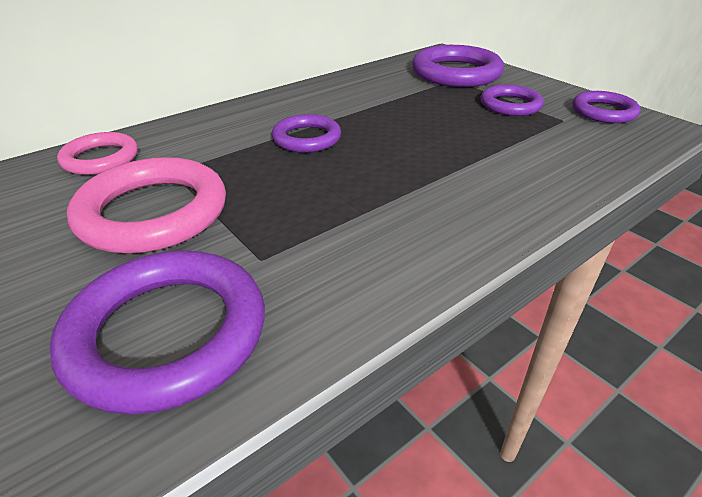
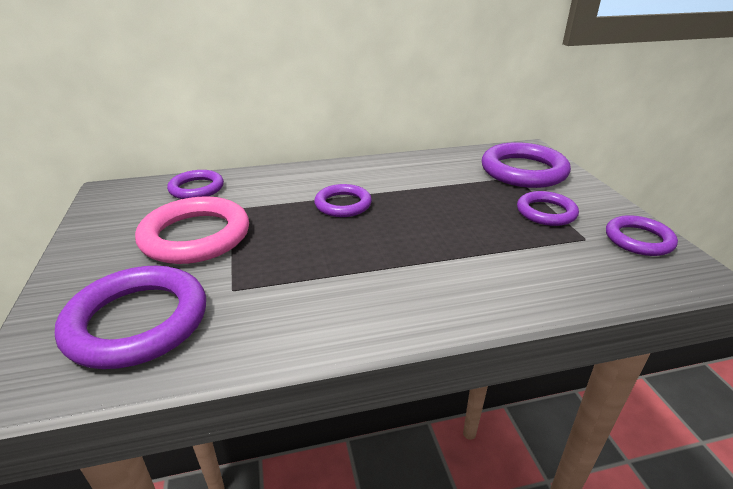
camera: 25 degrees right, 5 degrees down
pink ring [57,132,138,175] -> purple ring [167,170,224,199]

